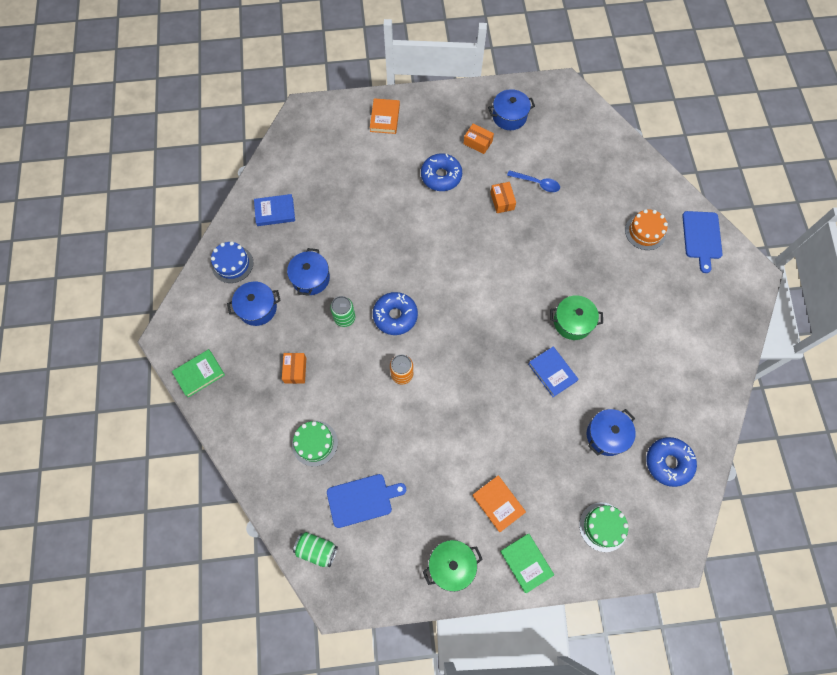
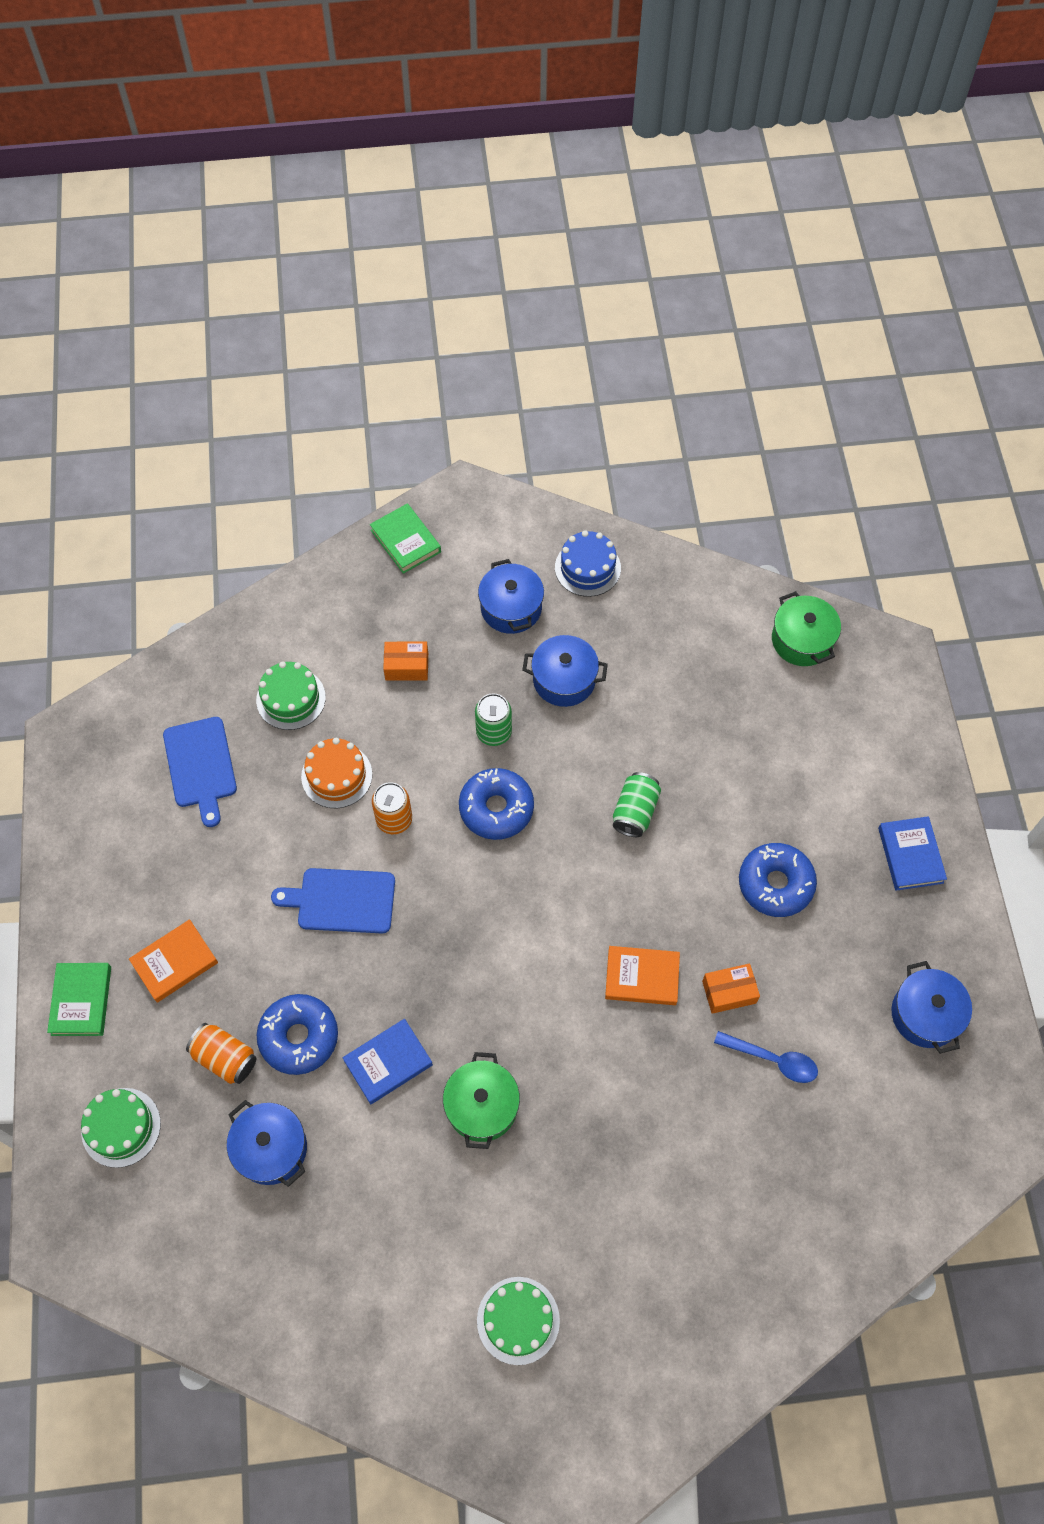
camera: 90 degrees right, 5 degrees down
blue book [254,194,295,226] -> blue book moved to [878,816,947,891]
green can [293,532,338,567] -> green can moved to [613,772,661,837]
orange book [370,98,400,134] -> orange book moved to [605,946,680,1005]
green pot [423,540,483,592] -> green pot moved to [772,591,841,666]
orange box [463,123,494,154] -> none
green book [500,534,554,593] -> green book turned 60 degrees counterclockwise [47,963,111,1036]
blue spoon [507,170,560,192] -> blue spoon turned 90 degrees counterclockwise [714,1031,818,1083]
orange cake [625,209,668,250] -> orange cake moved to [301,738,372,808]
blue donut [646,437,697,487] -> blue donut moved to [257,994,338,1075]
blue cutting board [682,211,723,273] -> blue cutting board moved to [271,868,395,934]
none -> orange can [186,1023,257,1084]
none -> green cake [477,1277,560,1365]

